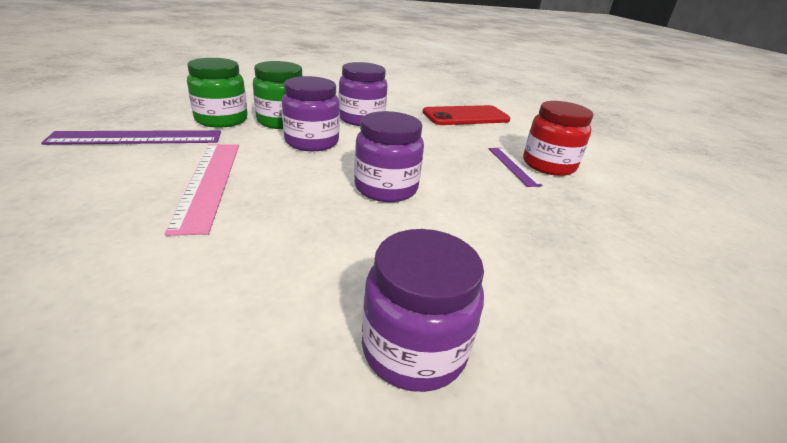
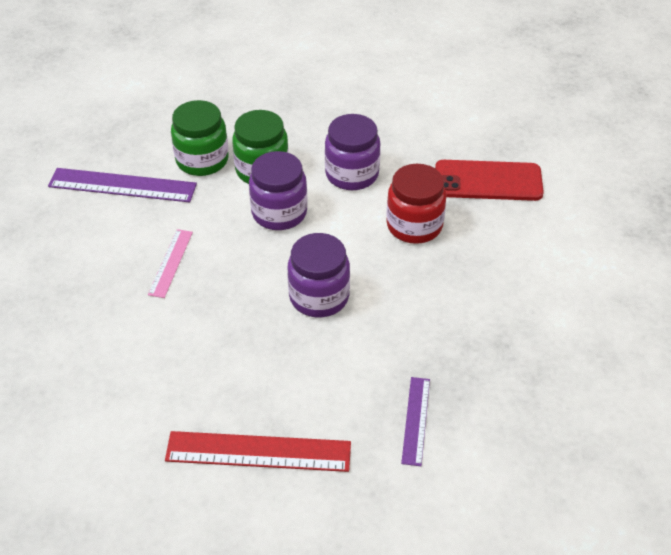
camera: 25 degrees right, 15 degrees up
pink ruler [165,144,239,236] -> pink ruler [148,229,193,298], size x0.58
purple jar [362,229,484,392] -> red ruler [165,431,351,472]
purple ruler [488,148,543,187] -> purple ruler moved to [401,377,430,466]
red jar [523,101,594,176] -> red jar moved to [386,164,446,244]

